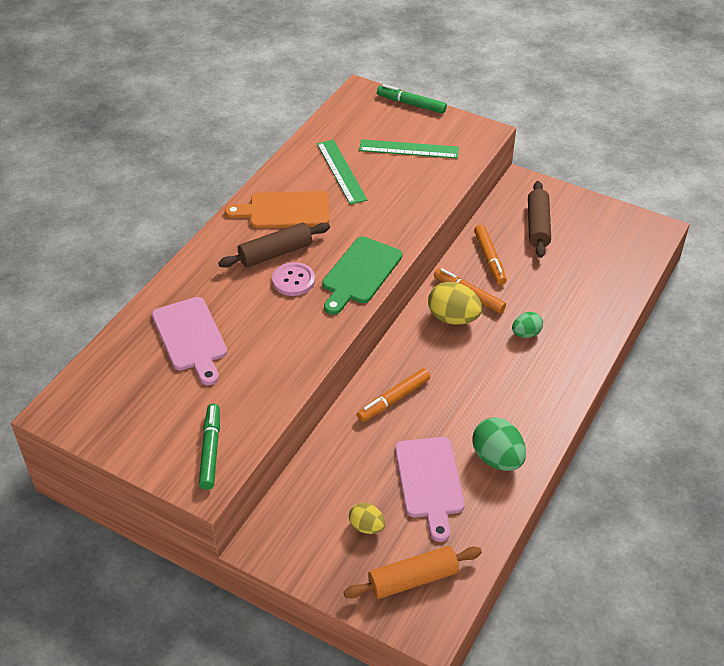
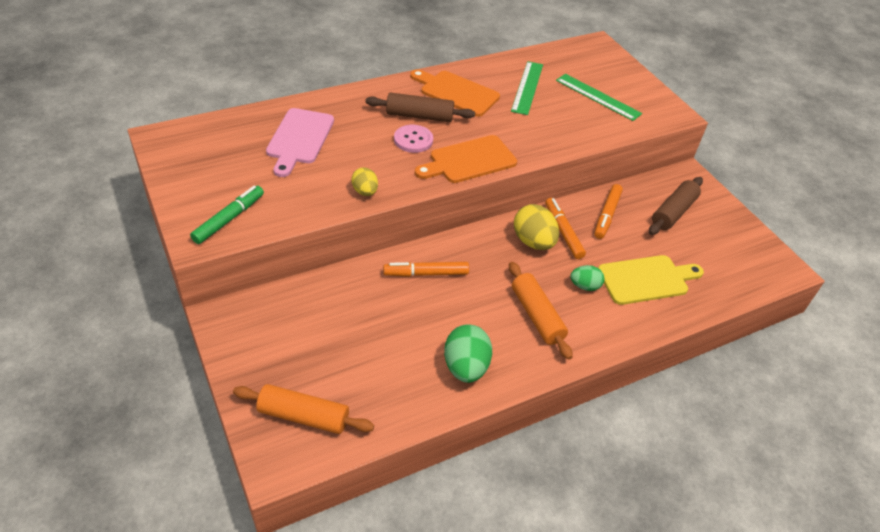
camera: 30 degrees right, 0 degrees up
green cutting board [322,237,402,315] -> orange cutting board [415,135,517,183]
yellow egg [349,503,385,534] -> yellow egg moved to [351,167,378,196]
green marker [377,84,447,114] -> none
pink cutting board [395,437,465,542] -> none
none -> orange rolling pin [509,262,573,360]
none -> yellow cutting board [599,255,704,305]

